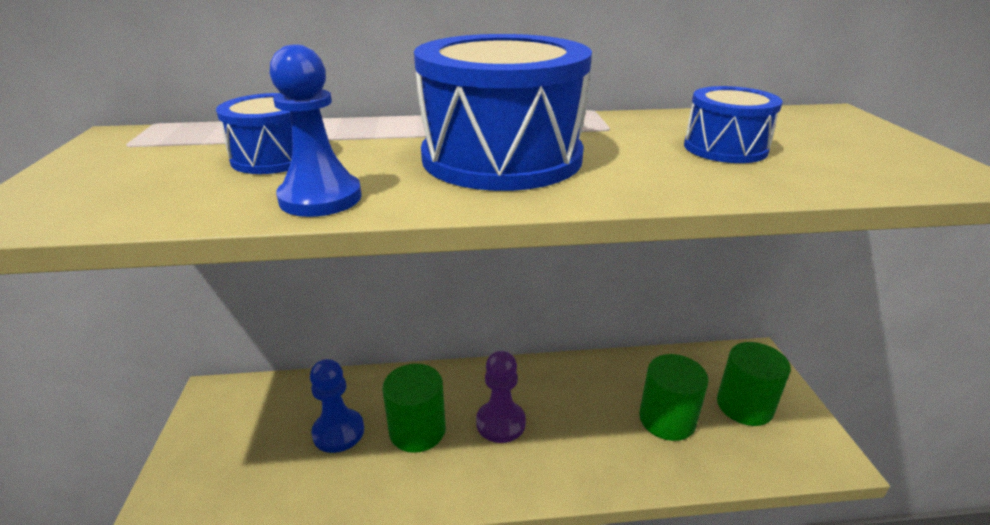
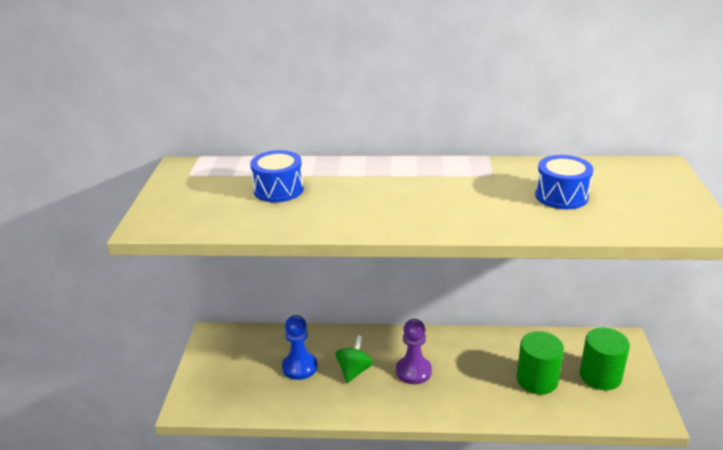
camera: 10 degrees right, 0 degrees up
blue pawn [270,45,362,217] -> none
green cylinder [382,364,446,453] -> green spinning top [335,336,373,383]
blue drum [414,34,592,191] -> none

